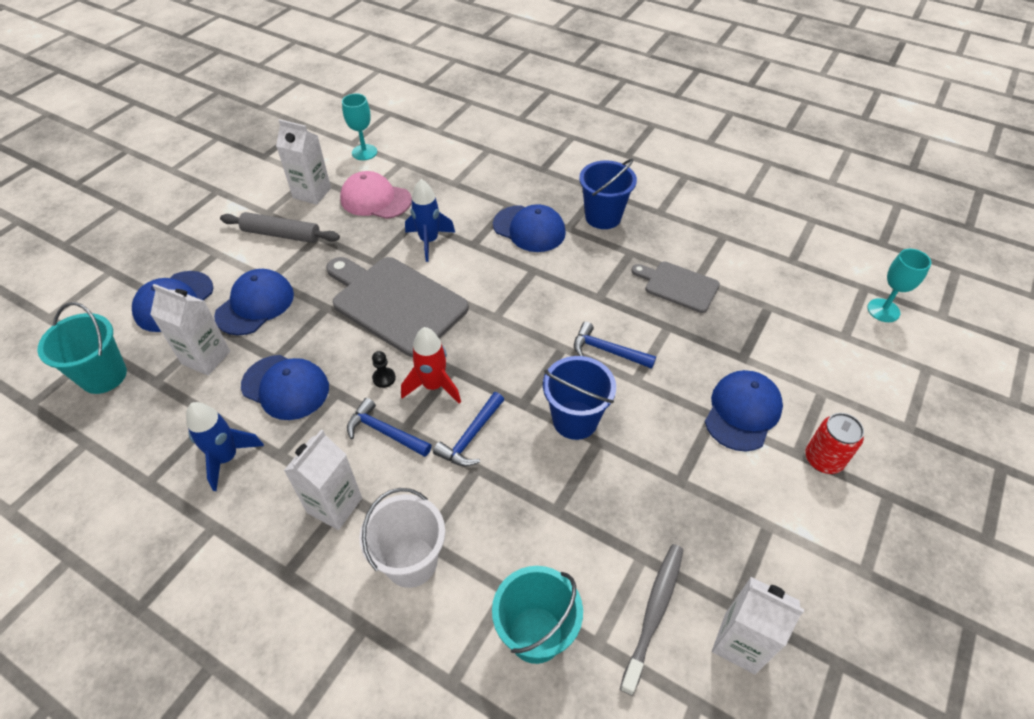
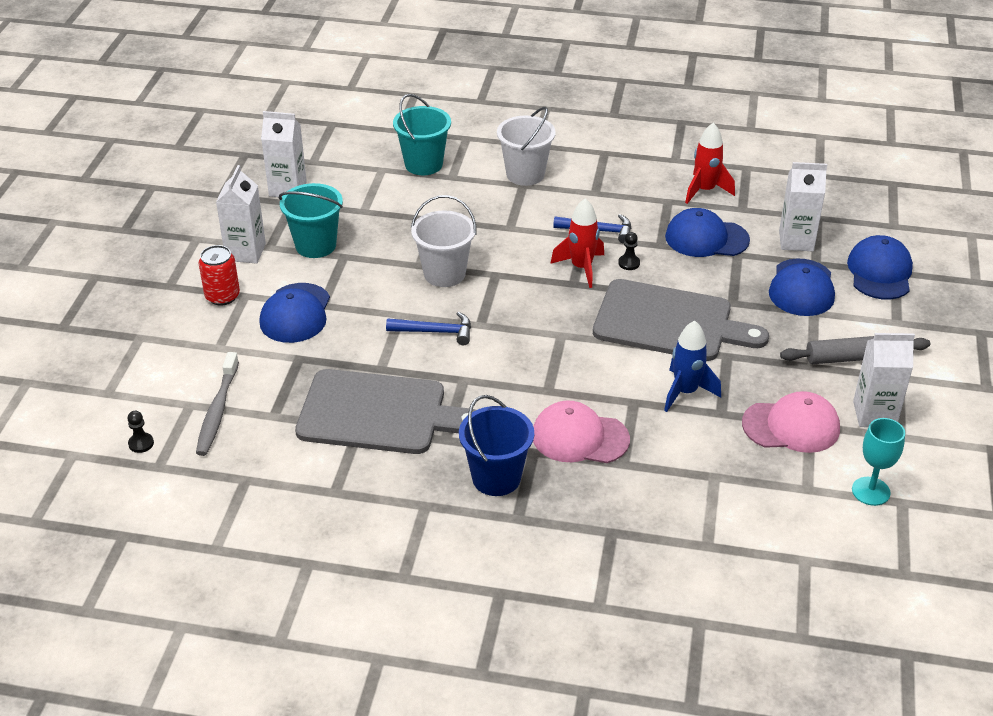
camera: 160 degrees right, 10 degrees down
turquoise bucket [37,302,127,394] -> turquoise bucket moved to [279,183,343,258]
blue rocket [186,402,264,491] -> red rocket [685,122,735,204]
white carton [284,429,362,530] -> white carton moved to [216,165,266,264]
blue hammer [433,392,504,467] -> none
blue cap [493,204,566,252] -> pink cap [533,400,630,463]
blue bucket [543,356,616,440] -> white bucket [411,195,476,287]
grey toothbrush [620,544,684,696] -> grey toothbrush moved to [196,352,239,456]
grey cutting board [631,262,720,313] -> grey cutting board [295,369,476,454], size x1.78
turquoise goblet [867,249,931,322] -> black pawn [127,411,154,453]

